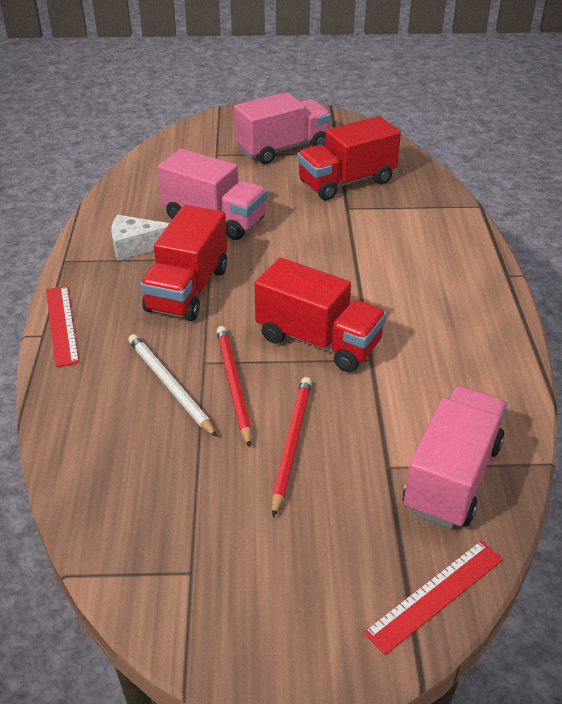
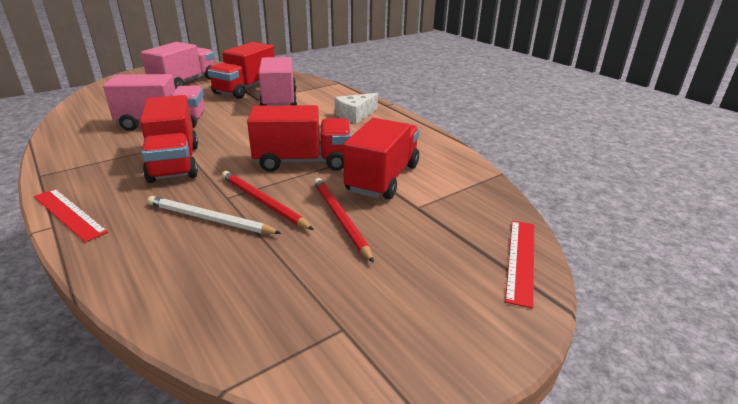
camera: 35 degrees left, 10 degrees down
white cheese [111,215,169,261] -> white cheese moved to [335,93,378,124]
pink truck [403,385,507,529] -> pink truck moved to [259,57,297,106]
none -> red truck [343,118,419,199]

